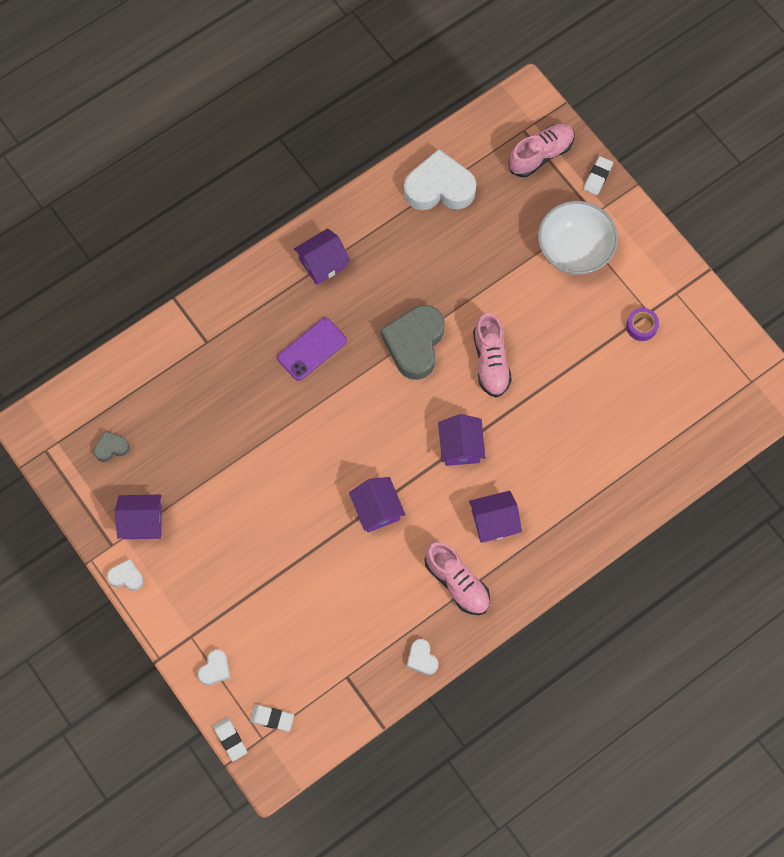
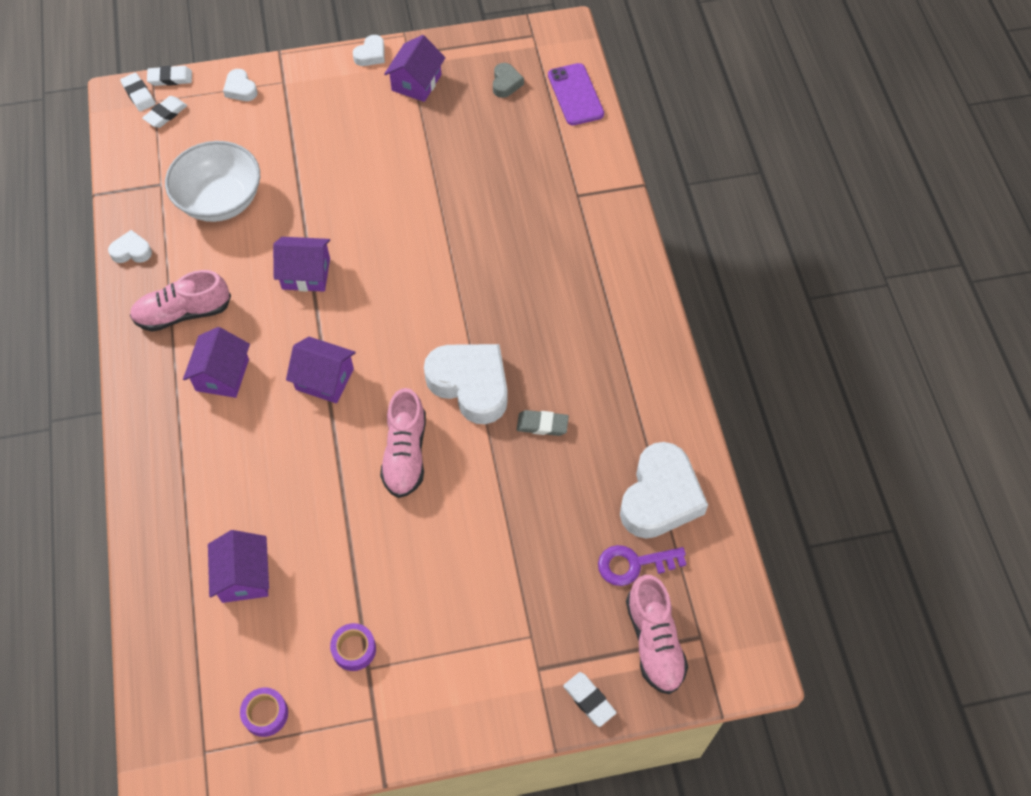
camera: 115 degrees right, 10 degrees down
purple phone [277,318,347,381] -> purple phone moved to [548,63,604,125]
purple house [294,228,350,285] -> purple house moved to [208,530,269,603]
grey heart [381,305,445,380] -> white heart [424,344,508,424]
pink shoe [473,313,512,398] -> pink shoe turned 105 degrees counterclockwise [380,388,426,498]
white bowl [538,201,618,275] -> white bowl moved to [165,141,260,222]
none -> white eraser [120,73,155,112]
none -> purple tape [240,688,288,737]
none -> grey eraser [517,410,569,436]
none -> purple key [598,545,687,586]

